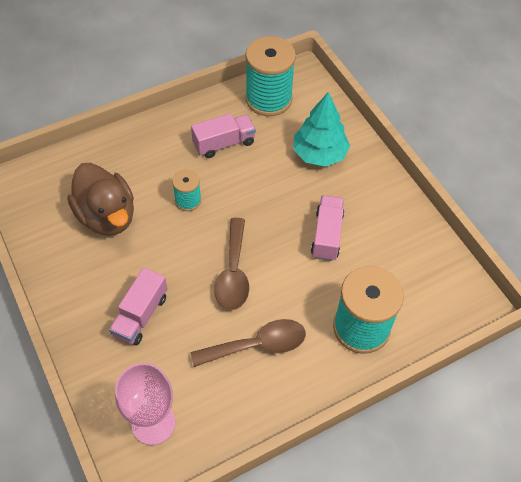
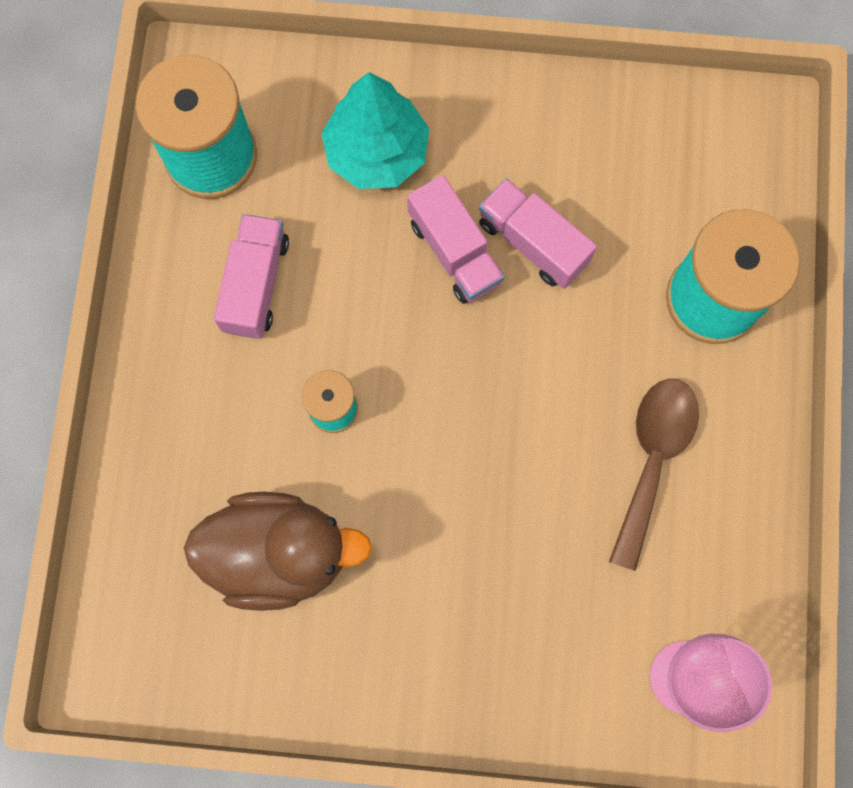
camera: 55 degrees left, 20 degrees up
pink truck [109,268,167,346] -> pink truck moved to [407,175,505,304]
brown spoon [214,218,249,310] -> none

